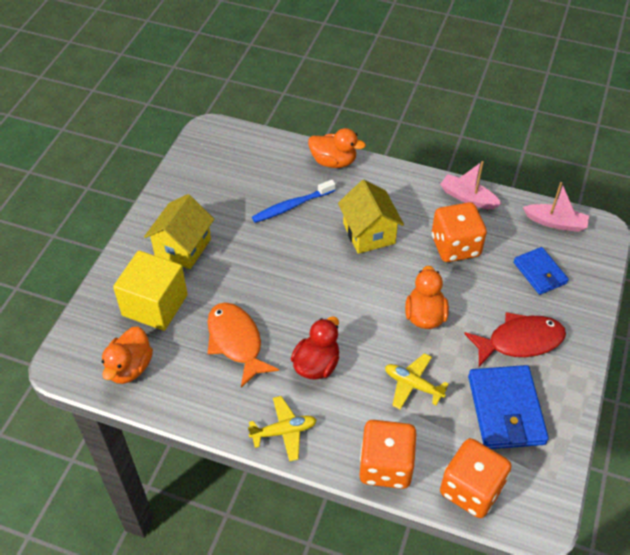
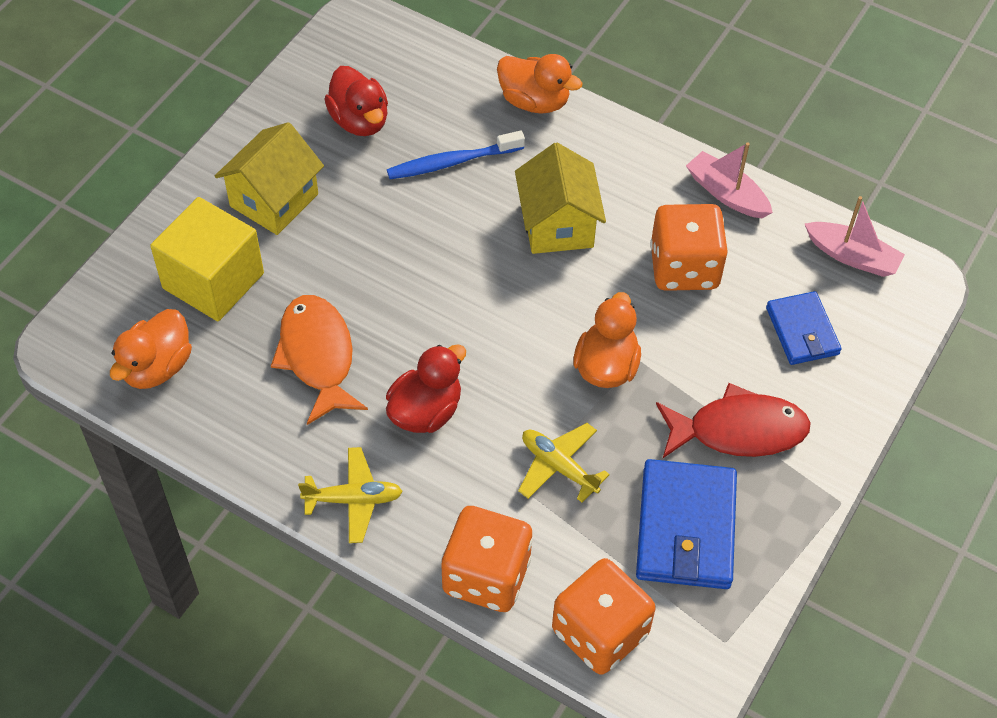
camera: 10 degrees right, 5 degrees up
none -> red duck [324,66,388,136]

